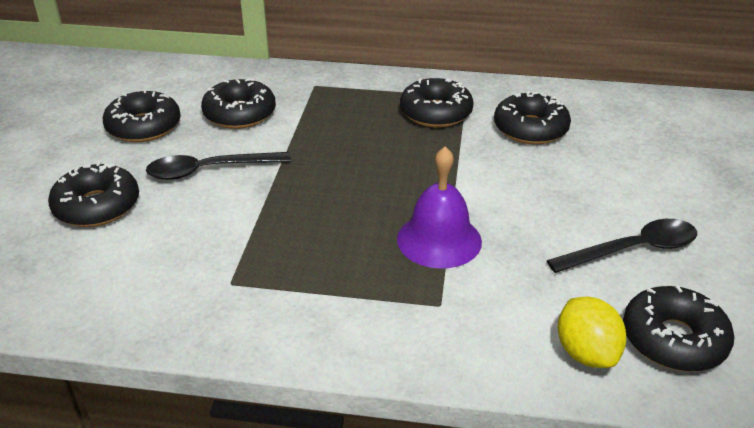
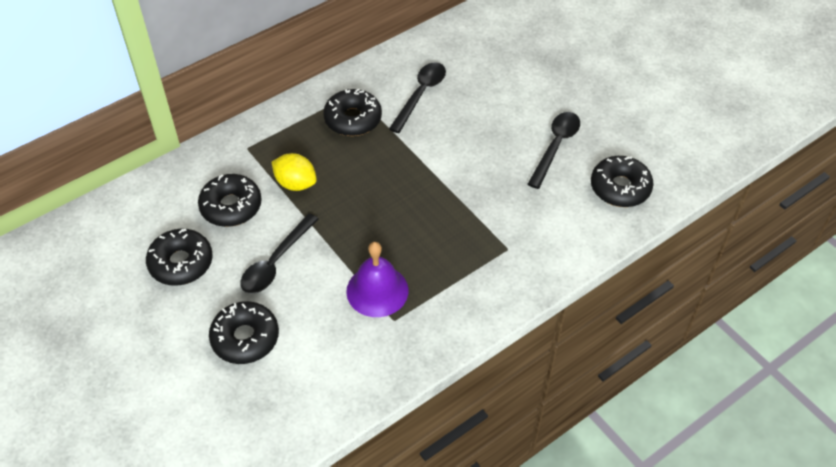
camera: 45 degrees left, 15 degrees up
purple bell [397,146,482,269] -> purple bell moved to [346,242,409,317]
black donut [494,91,571,145] -> black spoon [389,62,446,133]
yellow lemon [558,297,627,368] -> yellow lemon moved to [272,153,317,191]

